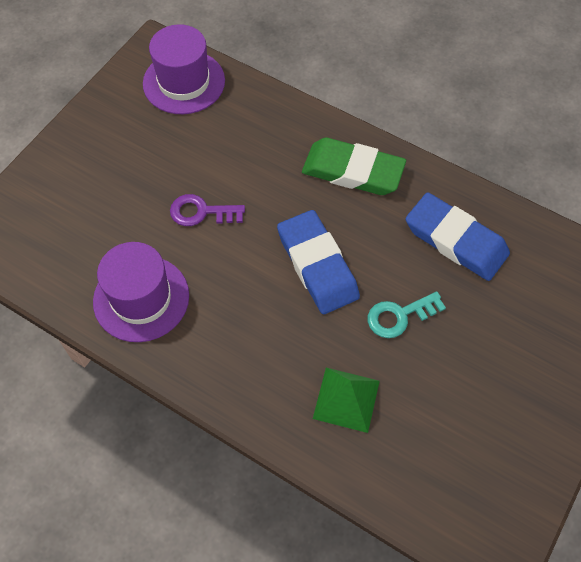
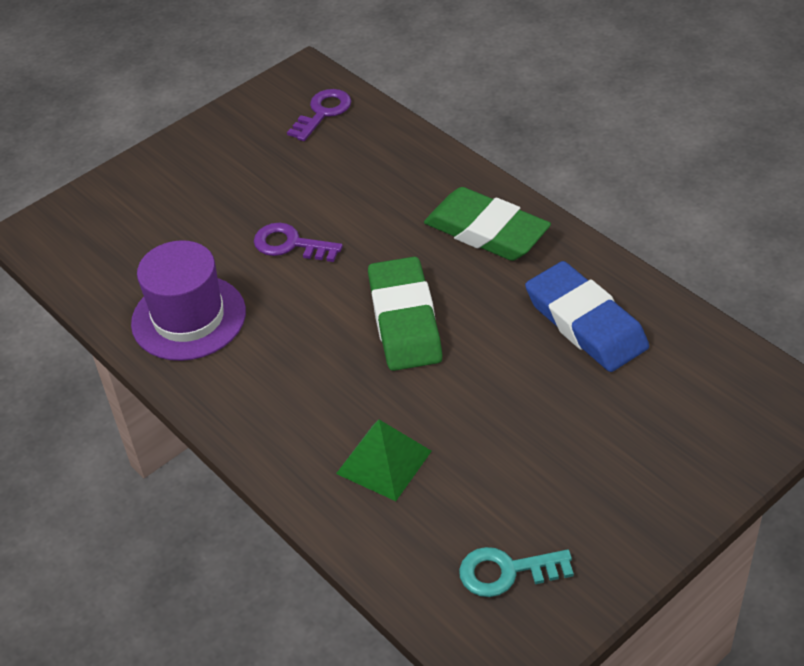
camera: 20 degrees right, 15 degrees down
purple hat [143,24,225,114] -> purple key [287,89,351,141]
blue eraser [277,210,360,314] -> green eraser [368,257,443,371]
turquoise key [368,291,446,338] -> turquoise key moved to [459,547,574,597]

